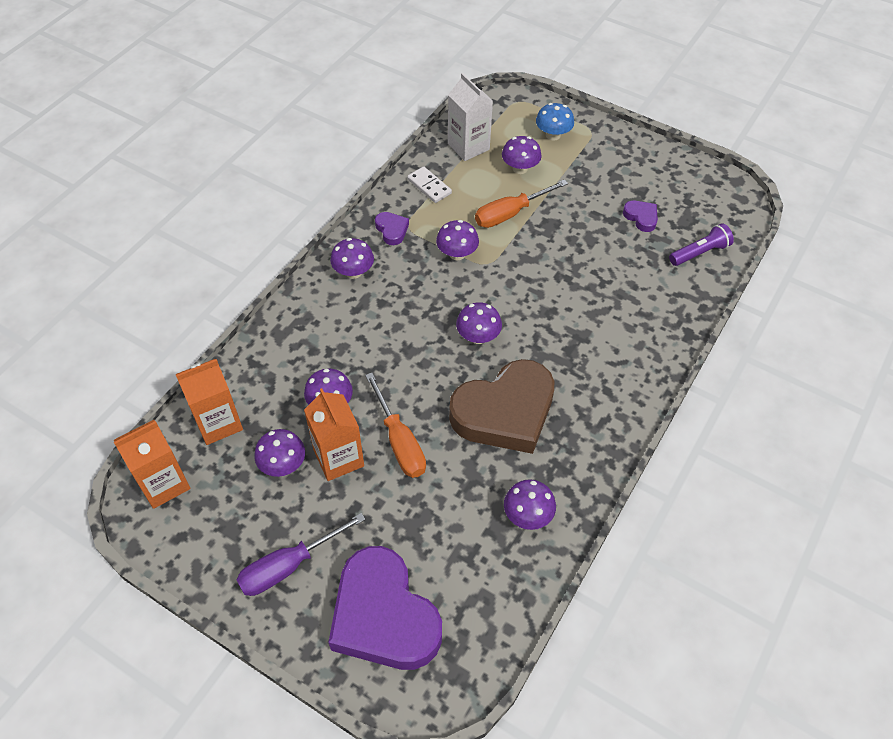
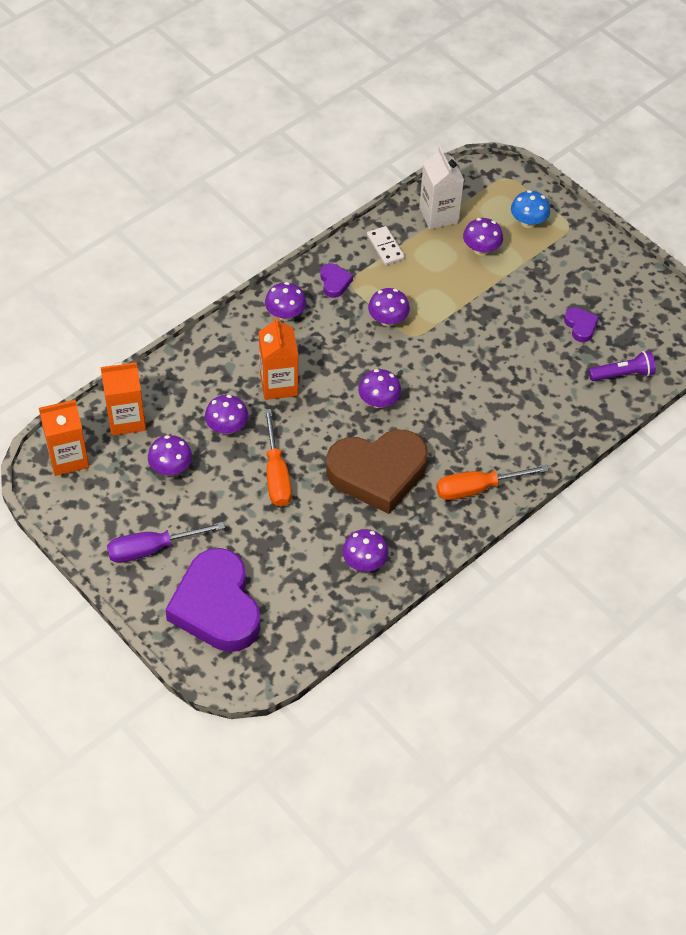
camera: 15 degrees right, 0 degrees up
orange carton [304,388,364,481] -> orange carton moved to [259,316,298,400]
orange screwdriver [475,179,568,228] -> orange screwdriver moved to [436,465,549,500]

